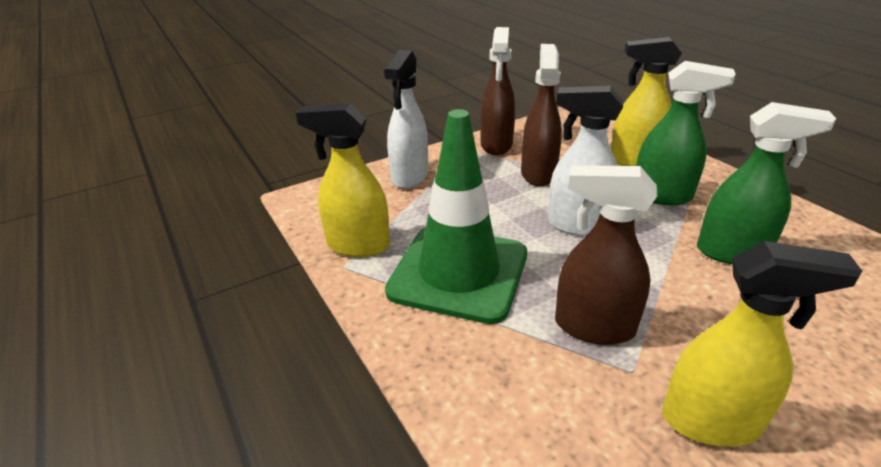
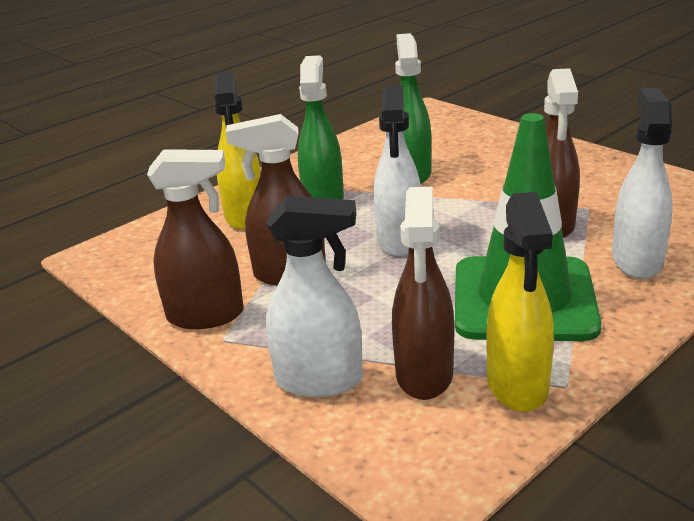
camera: 100 degrees left, 5 degrees down
yellow spray bottle [662,241,862,447] -> none
none -> brown spray bottle [392,187,454,400]
none -> white spray bottle [612,88,673,279]

